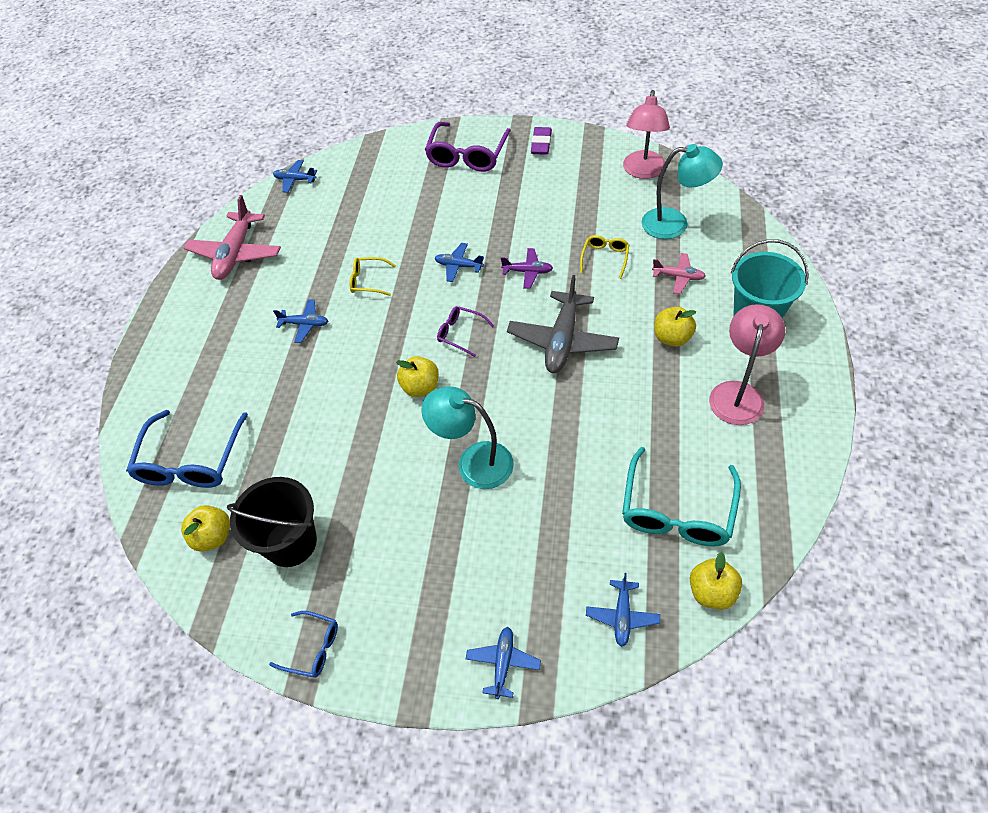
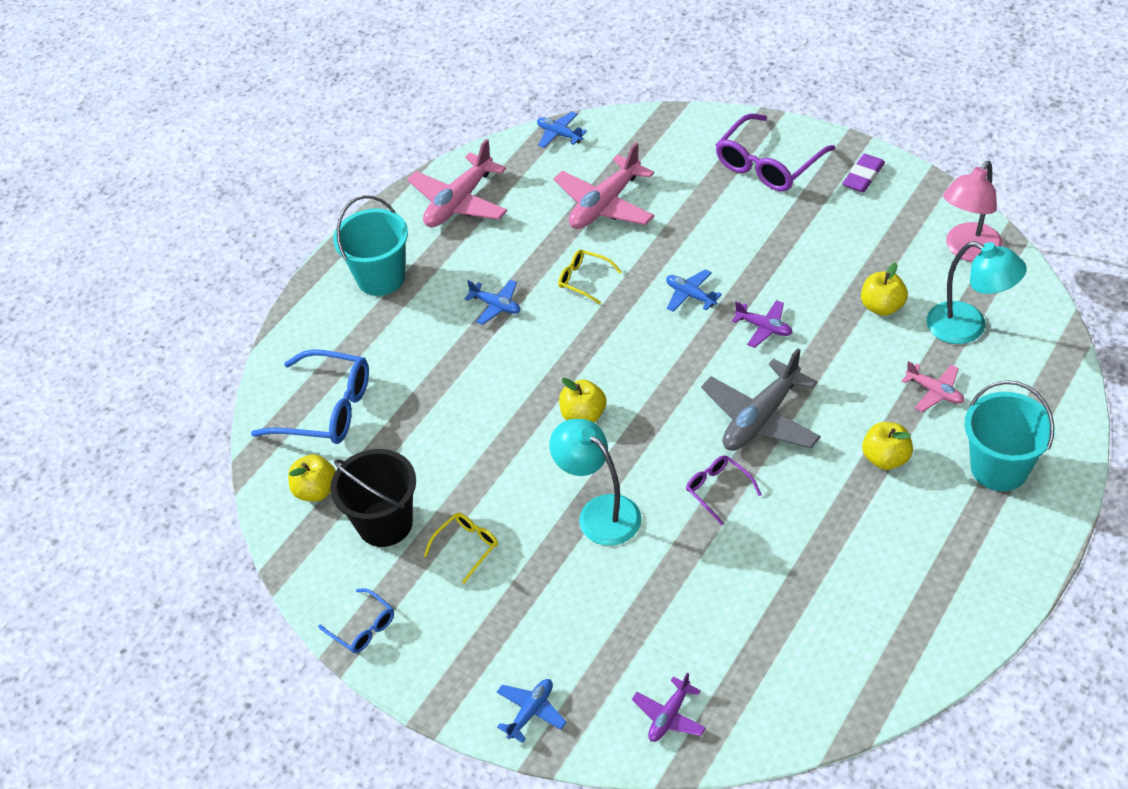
camera: 25 degrees right, 5 degrees down
blue glasses [126,410,248,488] -> blue glasses turned 105 degrees counterclockwise [251,349,369,444]
purple glasses [437,306,494,357] -> purple glasses moved to [686,455,762,525]
yellow glasses [580,235,629,279] -> yellow glasses moved to [424,513,498,584]
blue plane [586,573,660,647] -> purple plane [632,672,706,742]
turquoise glasses [622,447,741,546] -> none
yellow apple [690,552,742,610] -> yellow apple moved to [861,263,908,316]
pink lamp [709,304,785,425] -> none
none -> turquoise bucket [333,195,408,296]
none -> pink plane [553,142,654,229]

